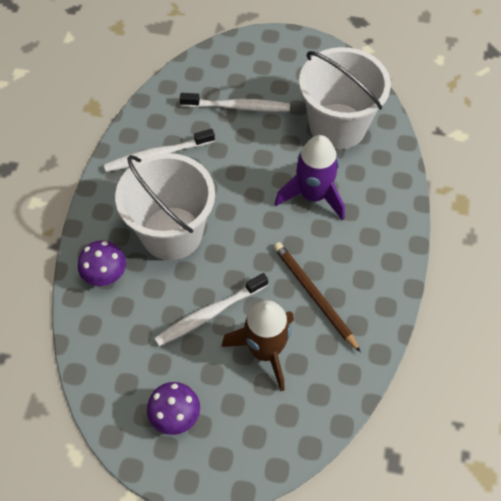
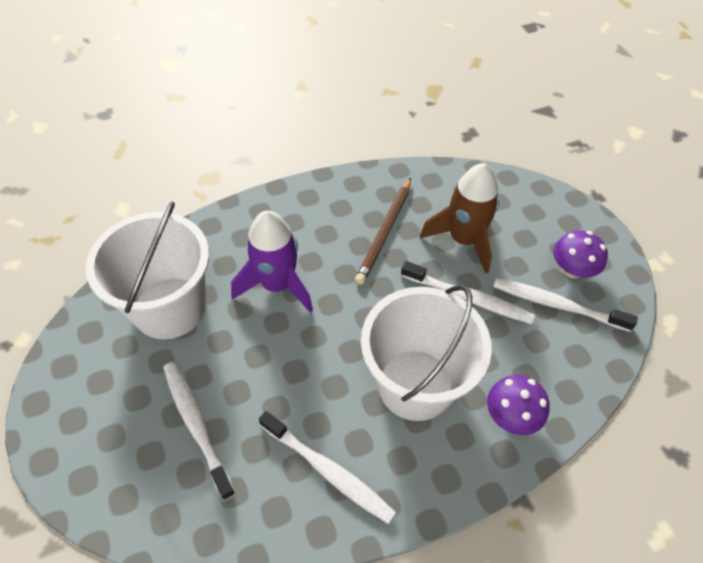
camera: 125 degrees left, 5 degrees down
none -> white toothbrush [493,278,638,332]

